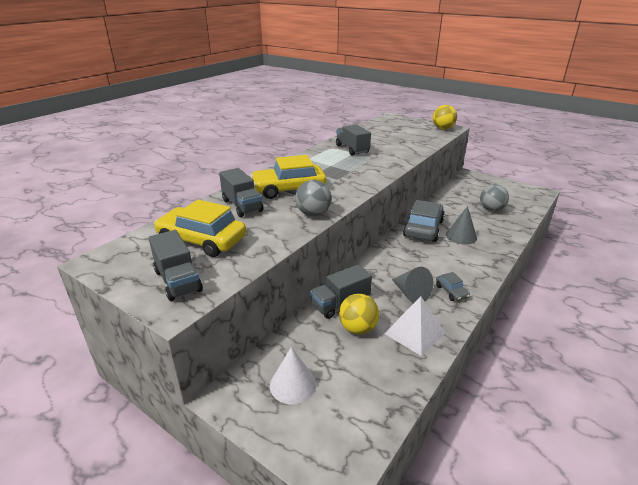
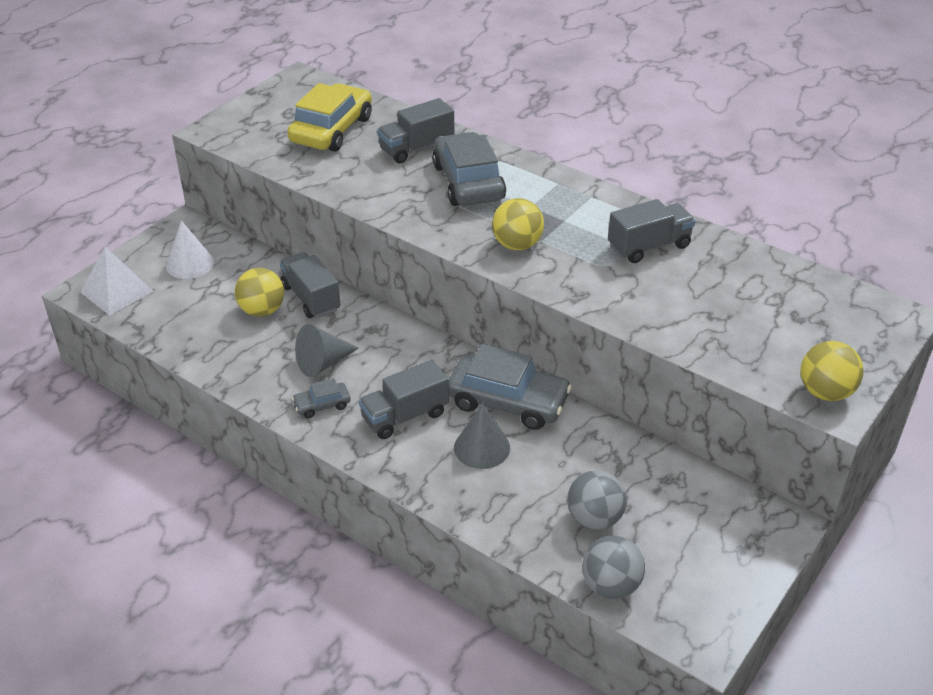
camera: 90 degrees right, 10 degrees up
grey truck [149,230,203,301] -> grey truck moved to [359,360,449,439]
yellow car [250,155,326,199] -> grey car [432,132,506,206]
grey ball [295,180,331,216] -> grey ball moved to [582,536,645,599]
white pyramid [384,296,445,356] -> white pyramid moved to [80,247,153,316]
none -> yellow ball [492,198,544,250]

